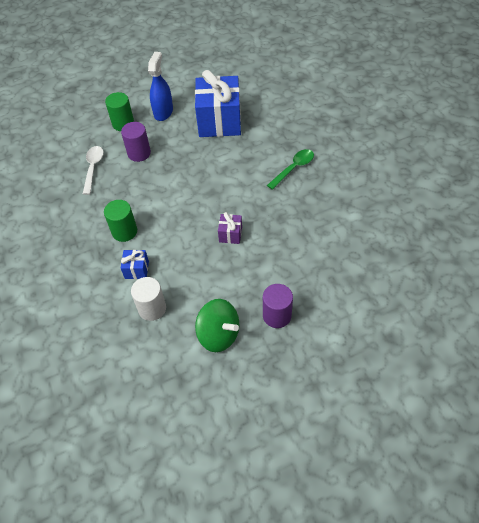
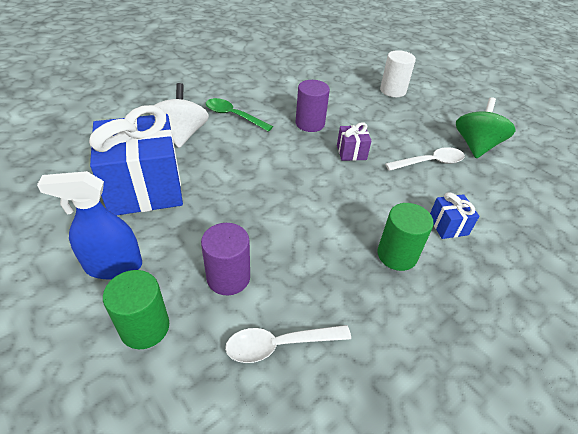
camera: 110 degrees left, 10 degrees down
white cylinder [131,277,166,321] -> white cylinder moved to [380,50,416,97]
purple cylinder [263,284,293,328] -> purple cylinder moved to [295,80,330,132]
none -> white spinning top [150,83,209,148]
none -> white spoon [385,147,465,171]

